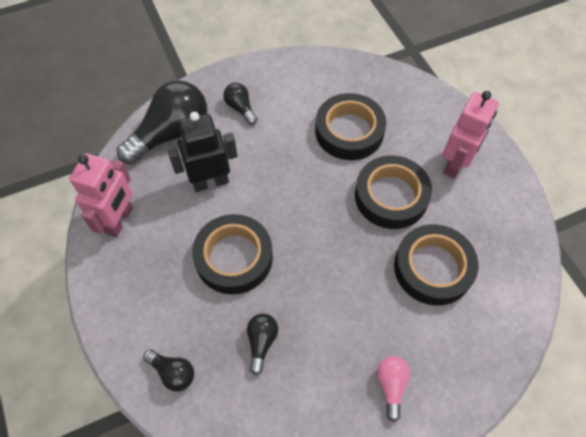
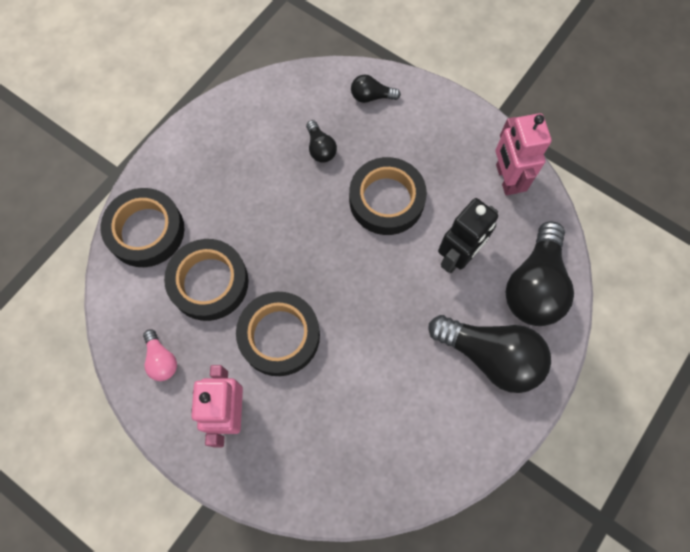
camera: 150 degrees right, 10 degrees up
black light bulb [223,83,257,125] -> black light bulb [429,315,551,393], size x2.10
black tape [315,93,386,160] -> black tape moved to [100,188,185,267]
pink light bulb [377,356,410,422] -> pink light bulb moved to [143,329,177,381]

